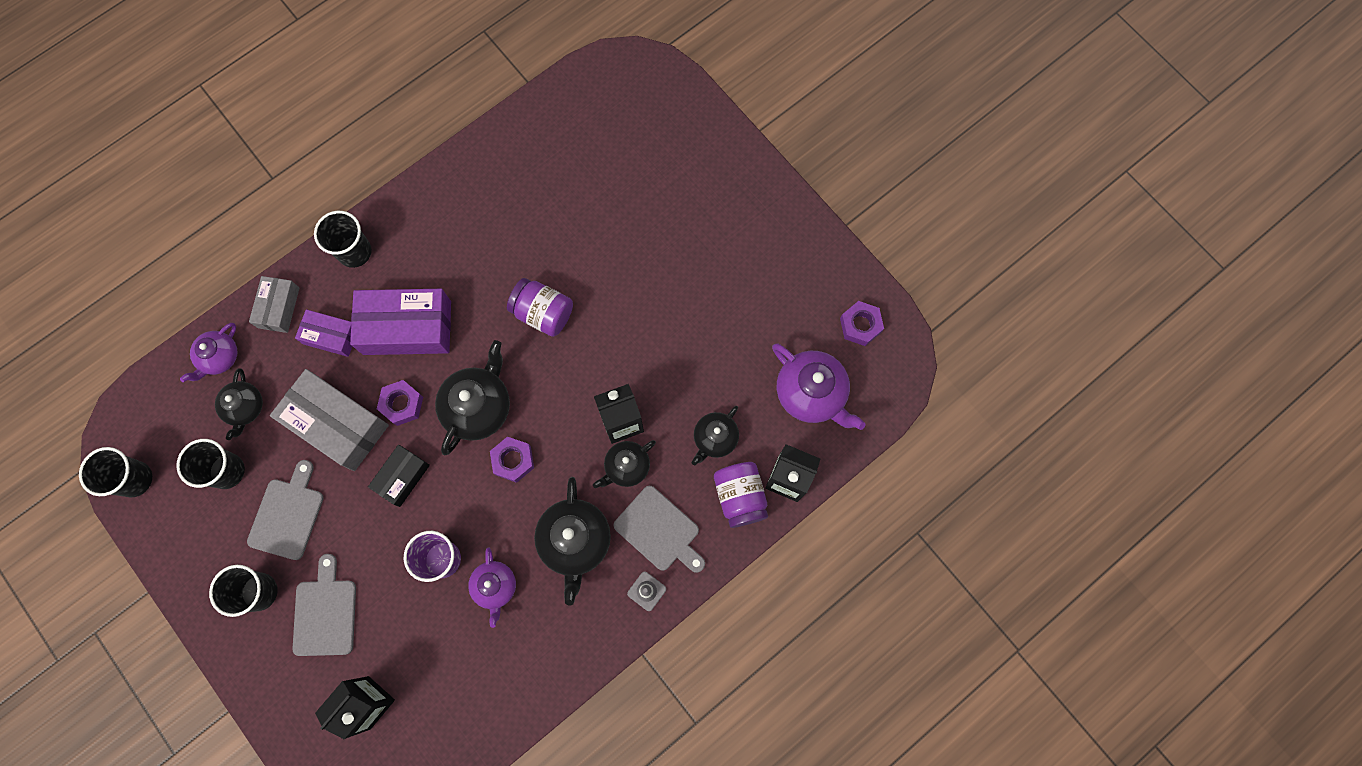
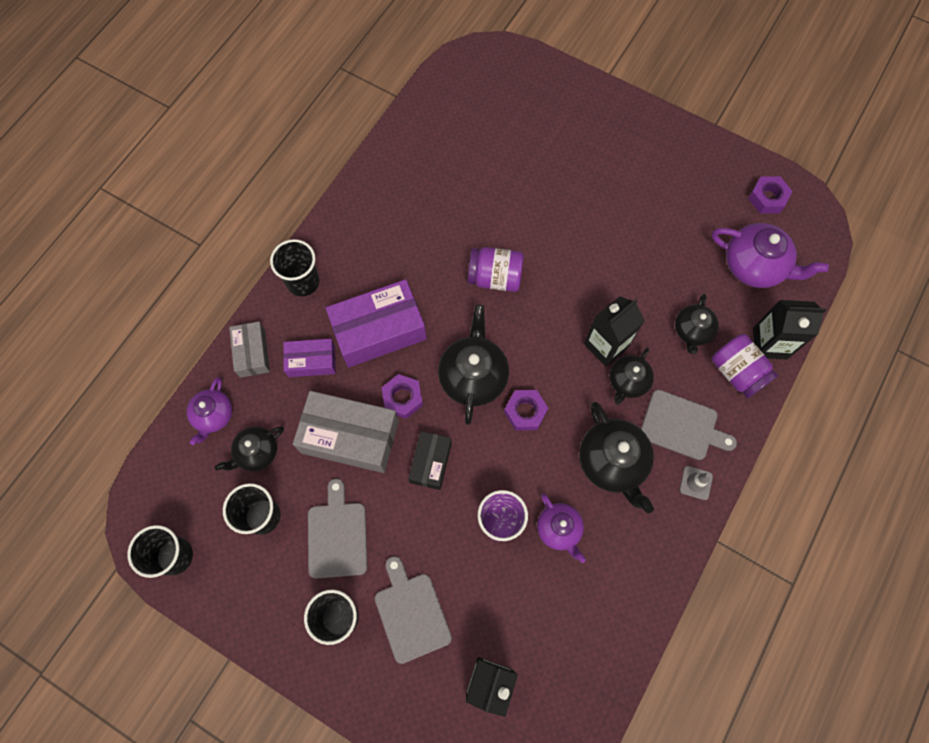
camera: 20 degrees left, 5 degrees down
black teapot [215,368,263,440] -> black teapot turned 75 degrees clockwise [215,426,284,471]

